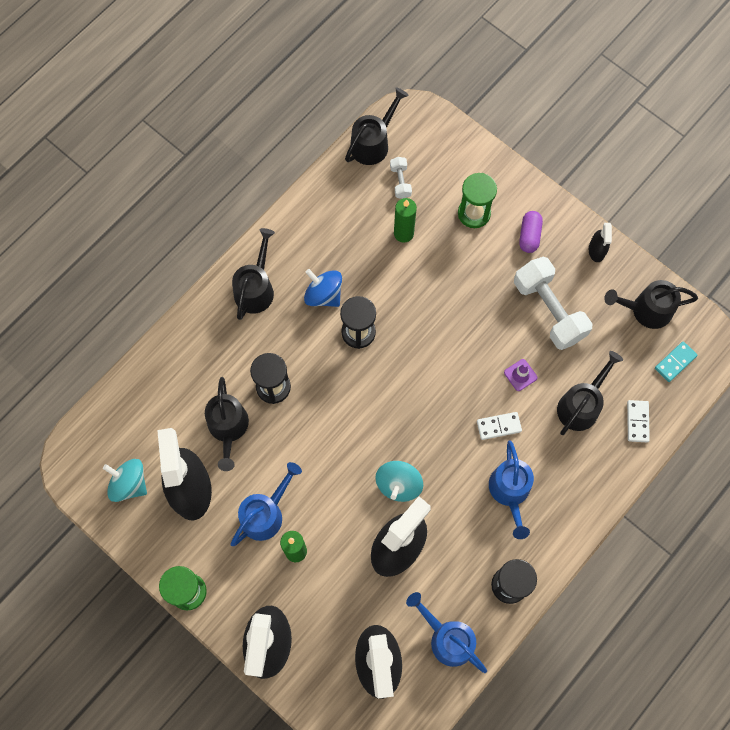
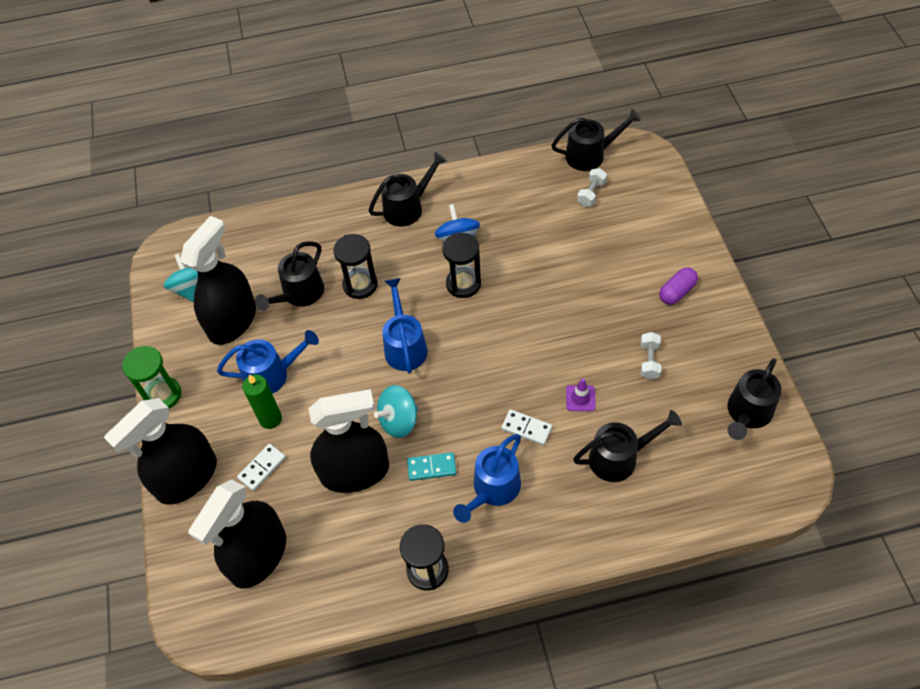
camera: 40 degrees right, 15 degrees down
green candle [394,198,417,243] -> none
blue watering can [406,592,487,673] -> blue watering can moved to [382,278,428,374]
green hourglass [458,173,497,228] -> none
white dumbbell [514,257,592,350] -> white dumbbell [641,332,661,379], size x0.46
black spray bottle [589,223,612,262] -> none
black watering can [604,280,698,329] -> black watering can turned 90 degrees counterclockwise [727,358,782,440]
white domino [627,400,650,442] -> white domino moved to [237,444,286,491]
turquoise domino [655,341,698,382] -> turquoise domino moved to [407,452,456,481]

